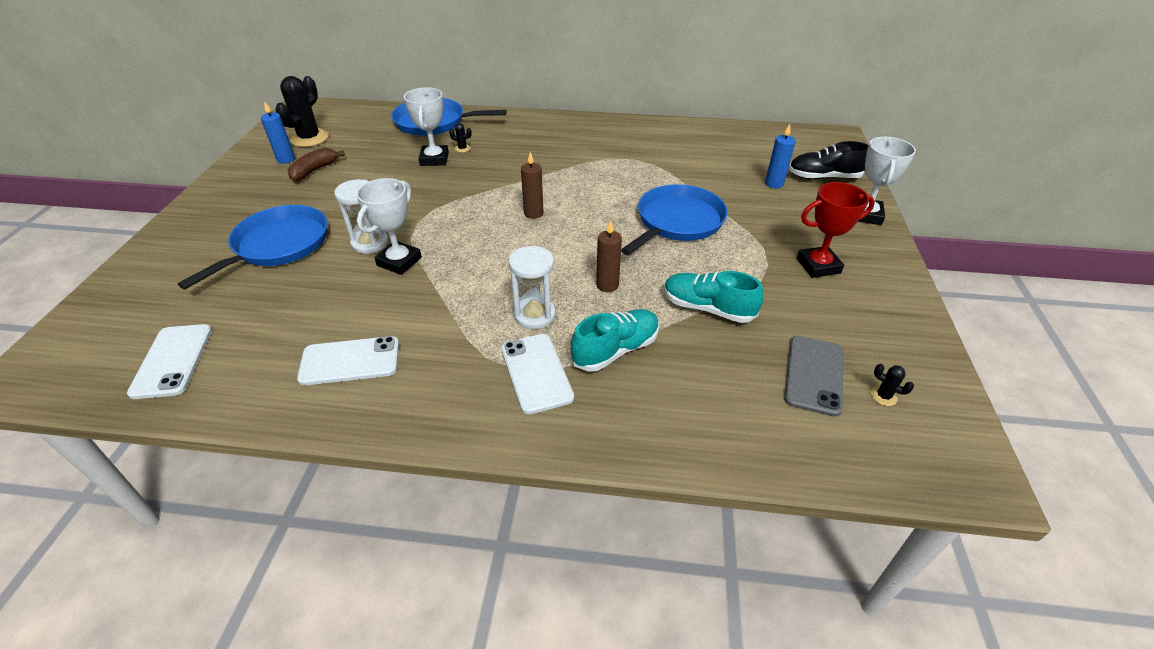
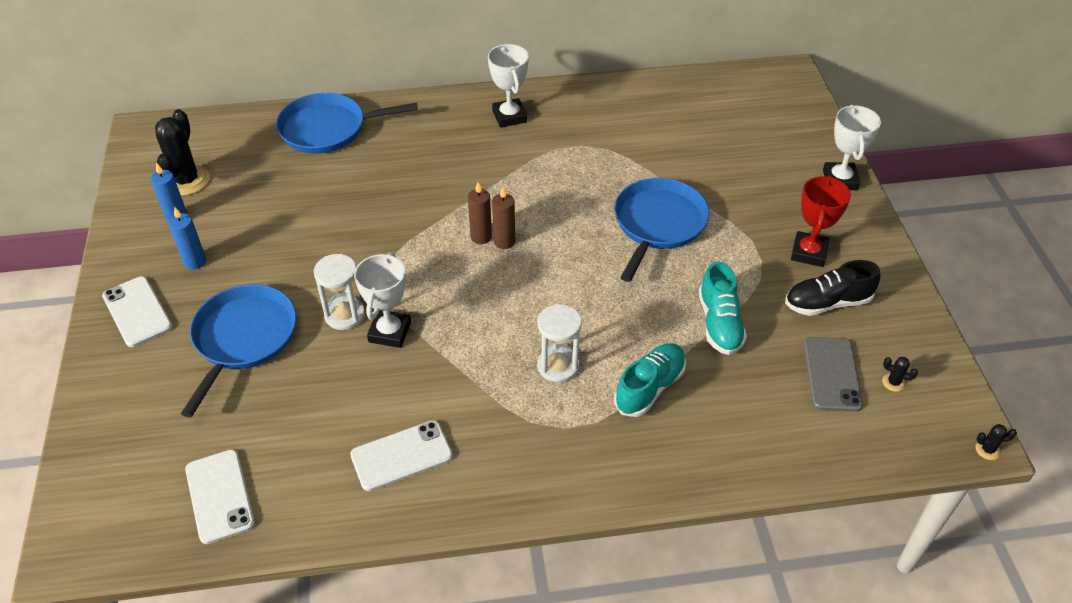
camera: 15 degrees left, 5 degrees up
brown banana [287,148,345,181] -> none
white trophy [404,87,449,166] -> white trophy moved to [488,44,529,128]
black cactus [449,123,472,153] -> black cactus moved to [975,424,1017,460]
white phone [501,334,574,414] -> white phone moved to [102,276,172,347]
brown candle [596,220,622,292] -> brown candle moved to [468,182,492,244]
turquoise shoe [664,271,763,323] -> turquoise shoe turned 105 degrees counterclockwise [699,262,747,355]
blue candle [765,124,796,188] -> blue candle moved to [168,207,206,270]
black shoe [789,141,869,179] -> black shoe moved to [785,260,881,316]
red trophy [797,182,875,278] -> red trophy turned 45 degrees counterclockwise [791,176,851,267]

